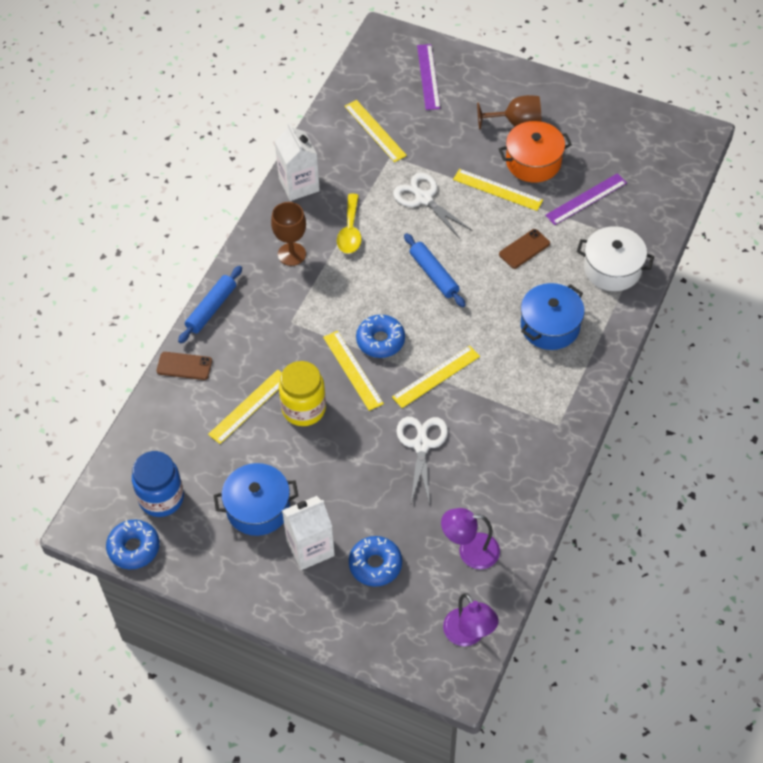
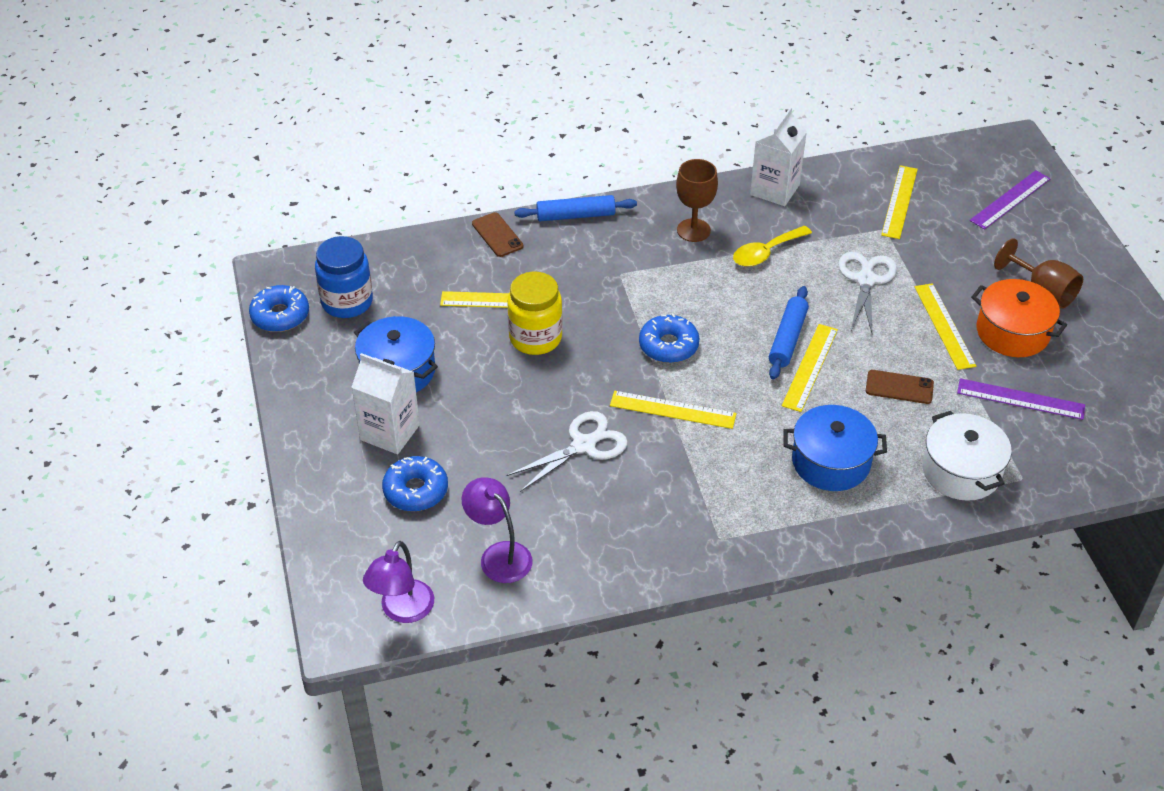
camera: 50 degrees right, 10 degrees down
yellow ruler [323,331,384,411] -> yellow ruler moved to [782,324,838,412]

